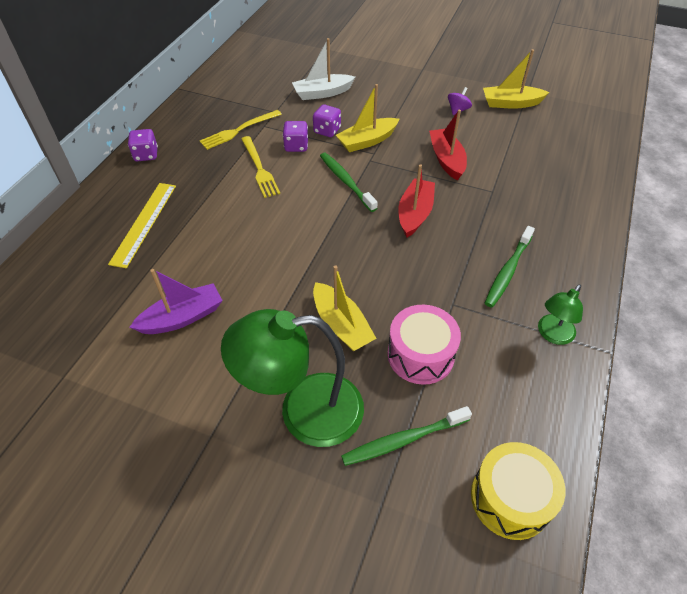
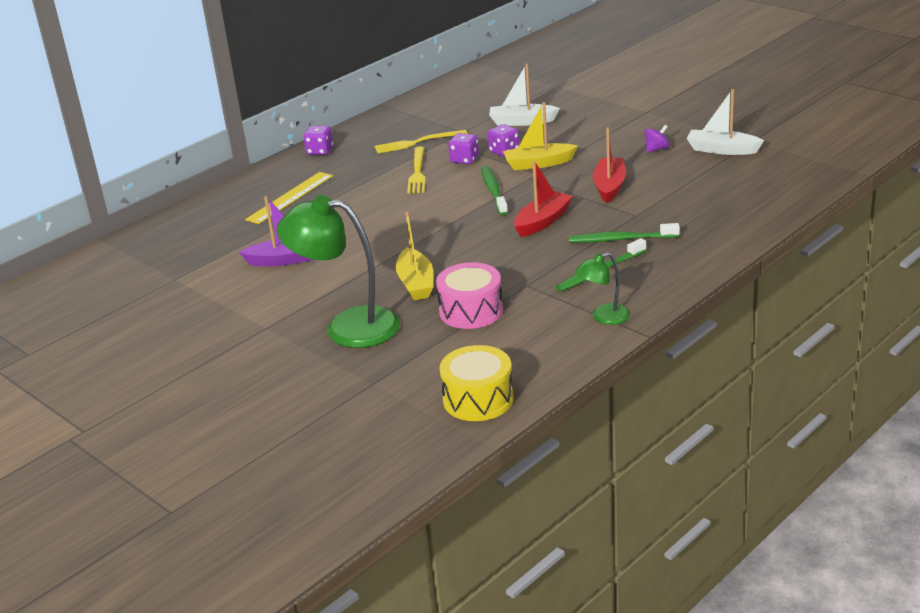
camera: 25 degrees right, 20 degrees down
green toothbrush [341,406,472,466] -> green toothbrush moved to [569,223,680,243]
yellow boat [483,49,550,109] -> white boat [687,89,764,155]

